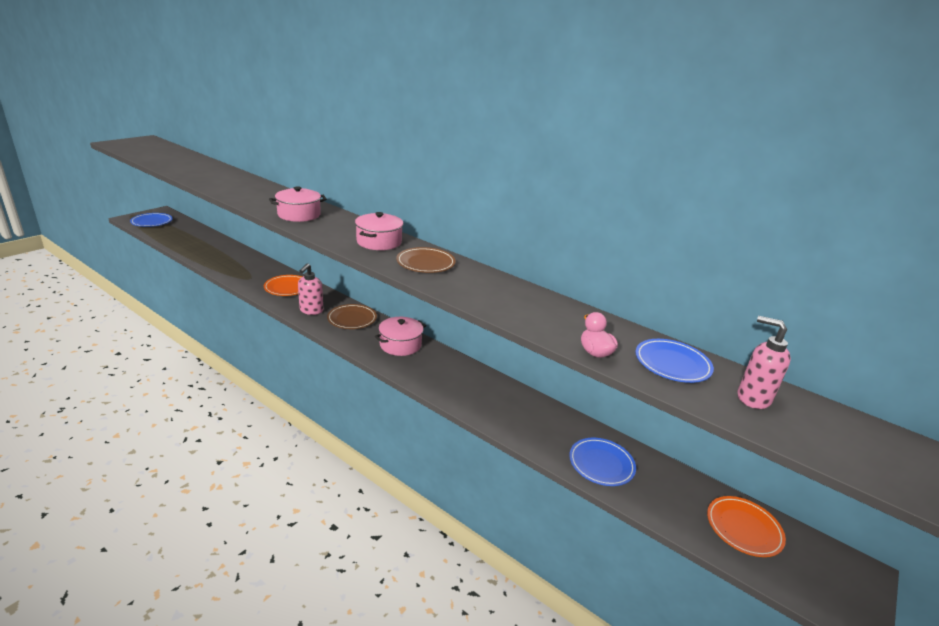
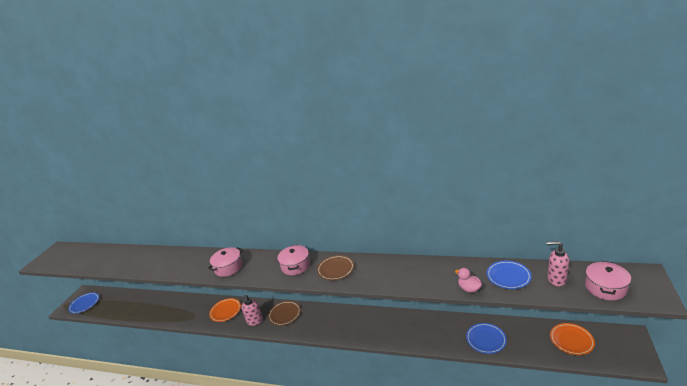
camera: 15 degrees left, 0 degrees up
pink pot [375,317,426,356] -> pink pot moved to [585,261,631,300]

